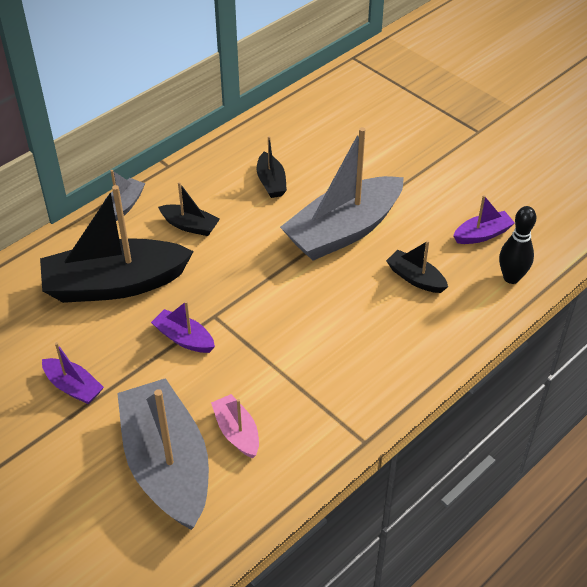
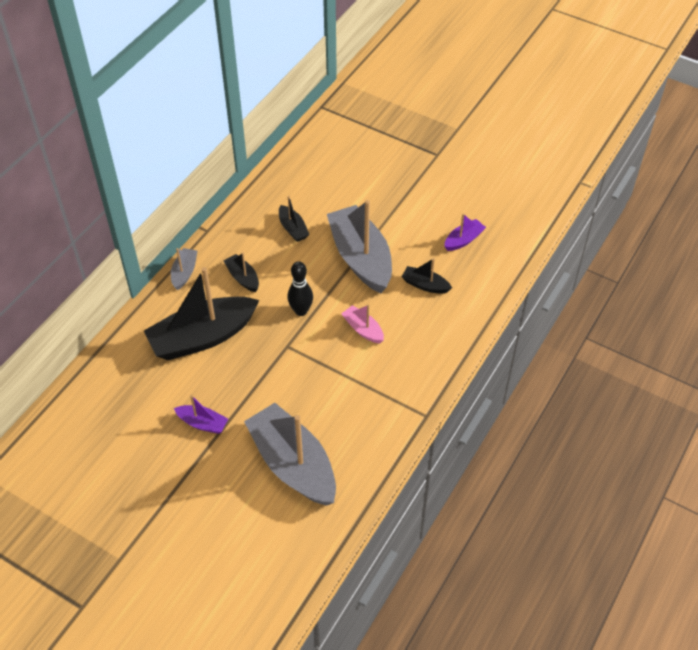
camera: 15 degrees left, 5 degrees up
purple boat [151,301,215,353] -> none
black boat [158,182,220,236] -> black boat turned 135 degrees counterclockwise [224,252,259,292]
pink boat [211,394,259,458] -> pink boat moved to [341,305,384,344]
grey boat [280,127,404,261] -> grey boat turned 120 degrees clockwise [327,200,392,293]
black bowling pin [499,206,536,284] -> black bowling pin moved to [287,261,313,316]

